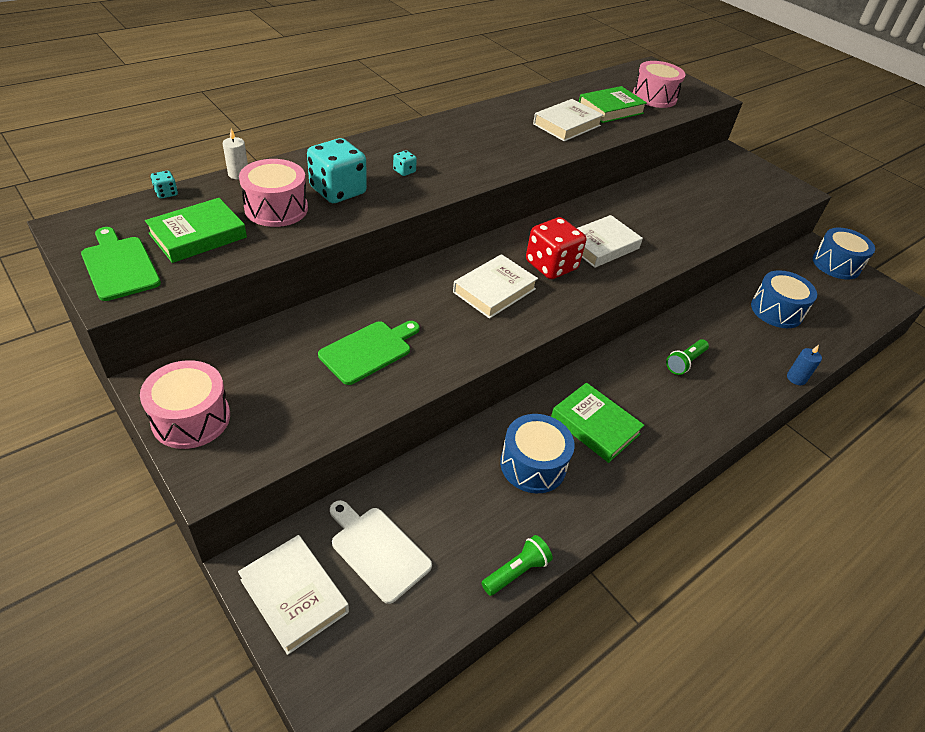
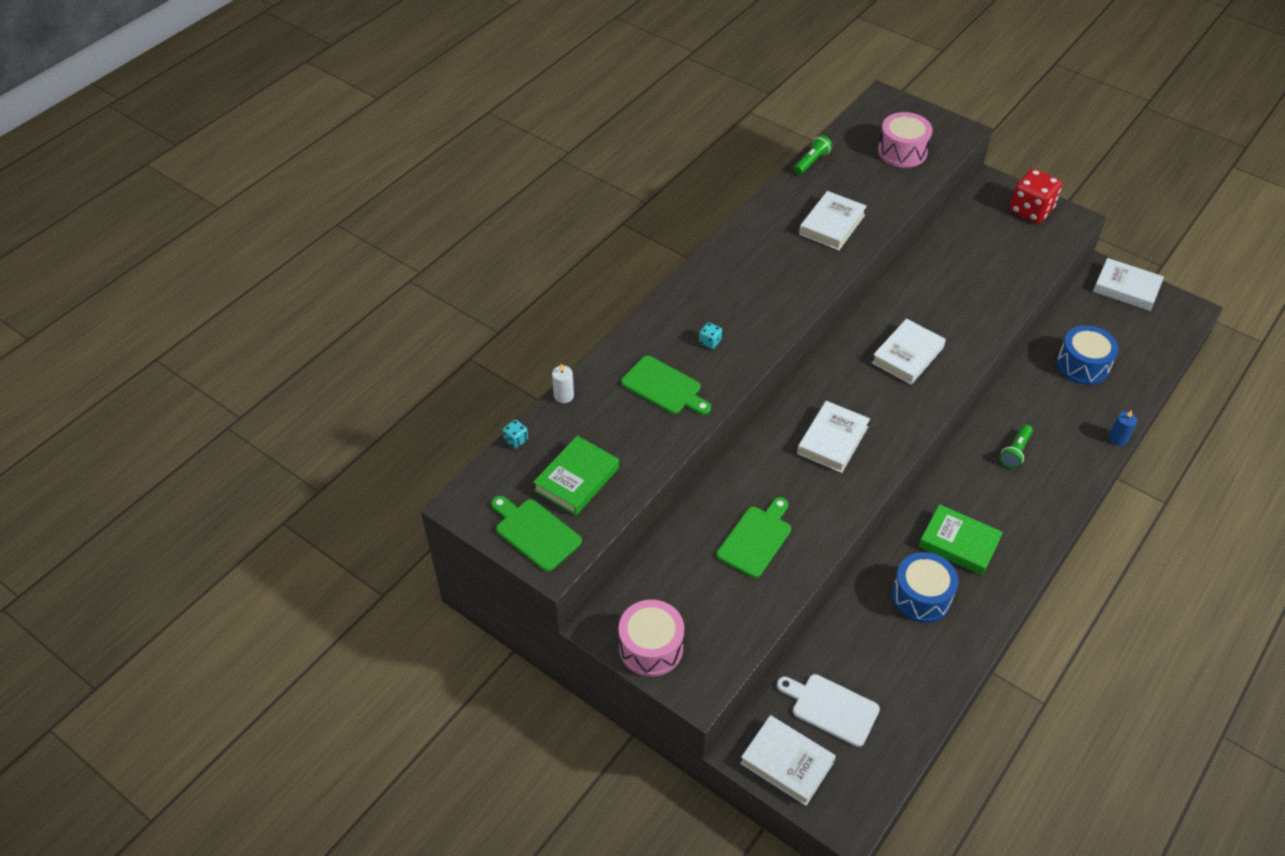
camera: 10 degrees left, 5 degrees up
pink drum [239,159,308,227] -> none
turquoise dice [307,138,367,203] -> green cutting board [621,356,711,415]
green flashlight [482,535,553,596] -> green flashlight moved to [794,135,832,175]
red dice [526,217,586,279] -> red dice moved to [1010,169,1062,223]
green book [579,86,647,123] -> none
blue drum [812,228,875,280] -> white book [1093,258,1164,311]

